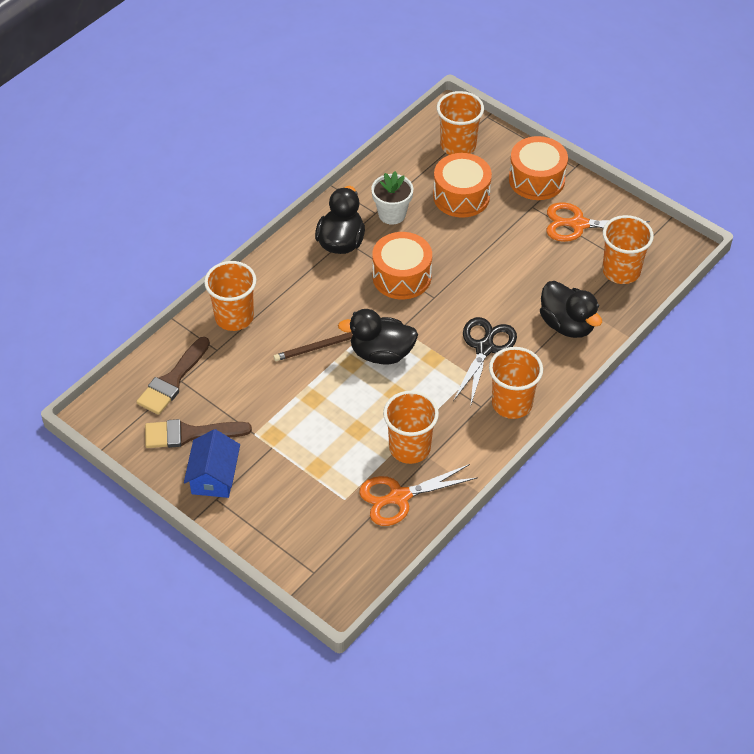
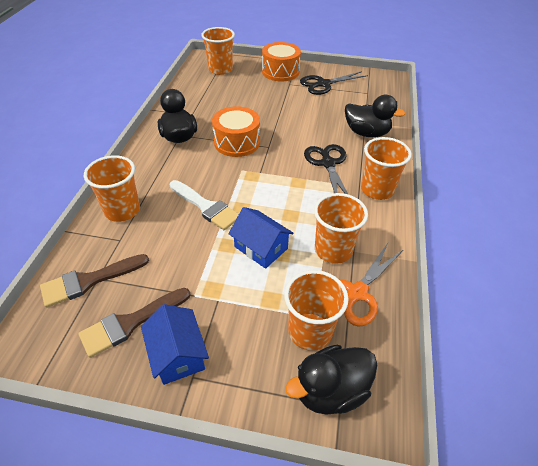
camera: 30 degrees left, 5 degrees down
brown brush [136,337,210,415] -> brown brush turned 60 degrees clockwise [40,254,149,308]
brown pencil [274,332,353,361] -> white brush [170,180,239,230]
black duck [338,309,418,365] -> black duck moved to [285,345,377,415]
white flower pot [371,171,413,225] -> none
orange drum [433,153,492,218] -> none
orange scissors [546,203,650,242] -> black scissors [300,71,368,95]
orange cup [602,215,654,284] -> orange cup moved to [284,270,349,351]
none -> blue house [228,207,294,269]

